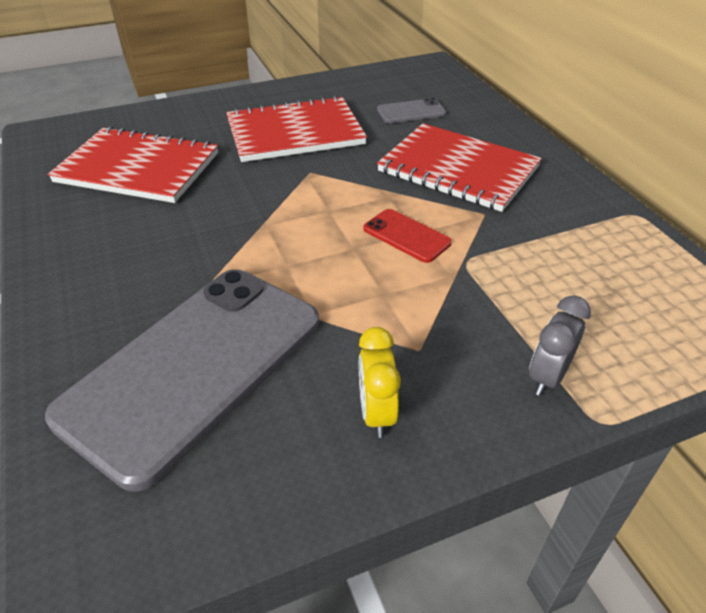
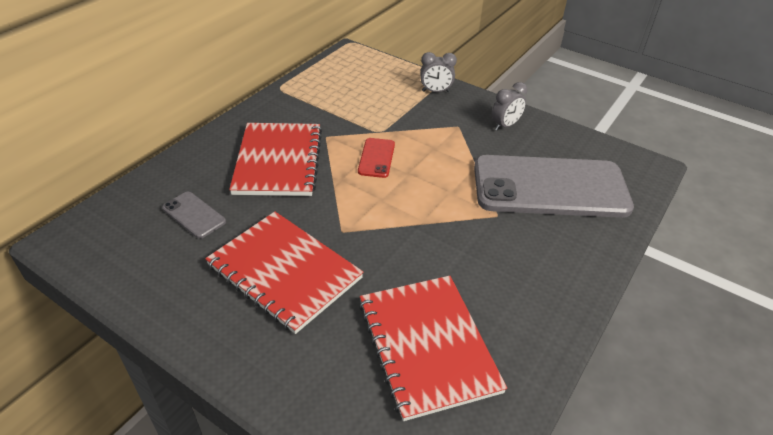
camera: 125 degrees left, 0 degrees up
yellow clock [359,327,401,438] -> grey clock [492,82,527,131]

